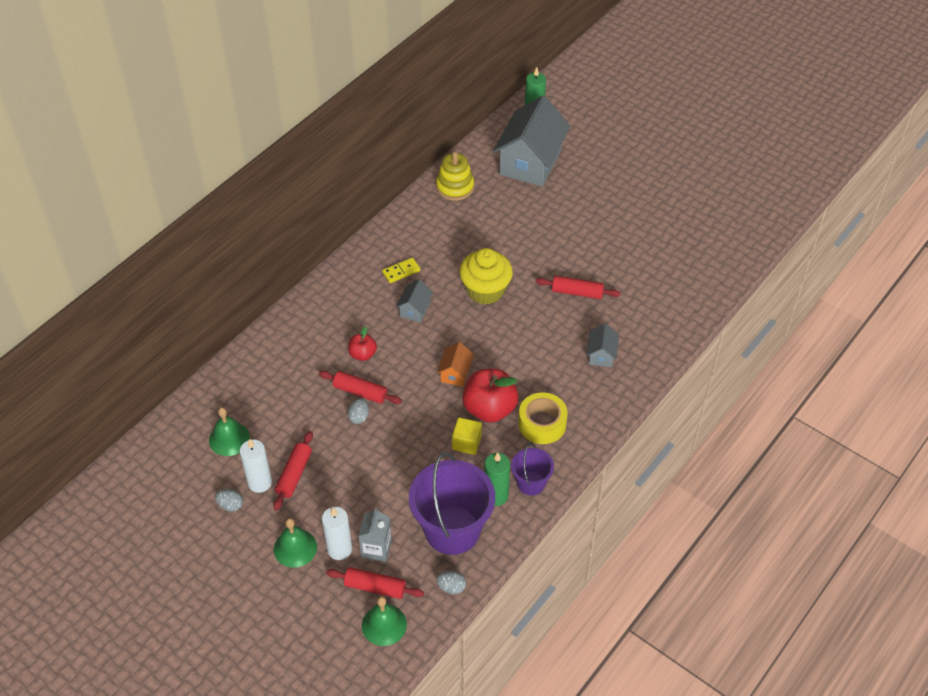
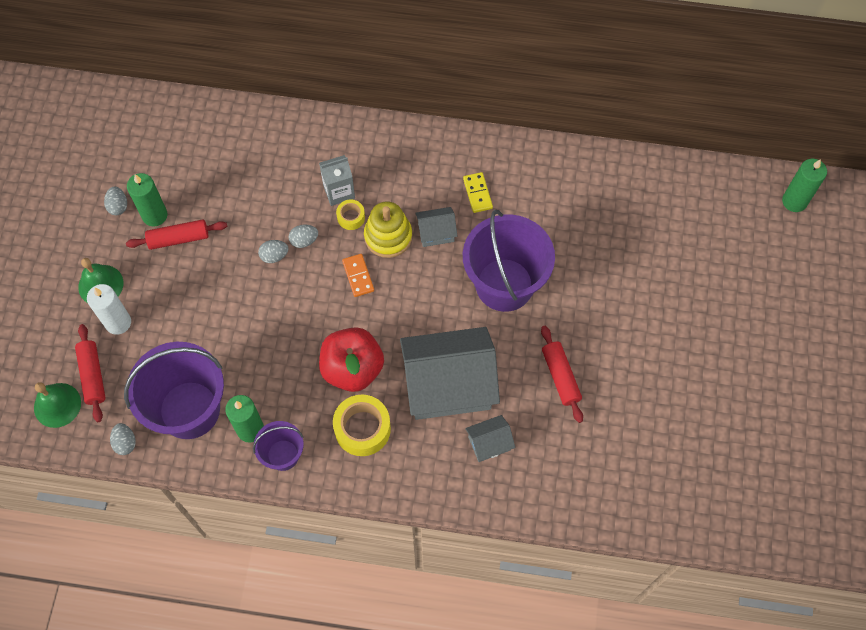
camera: 60 degrees right, 15 degrees up
green bell [209,407,250,456] -> none
white candle [240,439,272,493] -> green candle [127,173,167,227]
red rolling pin [319,371,402,404] -> grey egg [289,225,318,248]
red apple [348,326,377,361] -> yellow tape [336,199,365,230]
grey carton [358,508,392,562] -> grey carton moved to [319,155,355,206]
yellow domino [382,258,421,283] -> yellow domino turned 45 degrees clockwise [463,172,493,213]
yellow stacking toy [436,152,474,201] -> yellow stacking toy moved to [364,201,412,258]
orange house [437,342,474,387] -> none
yellow cube [452,417,482,455] -> none
yellow cupcake [459,248,513,304] -> purple bucket [463,210,555,312]
grey house [493,96,570,187] -> grey house moved to [400,327,500,420]
none -> orange domino [342,254,374,297]

